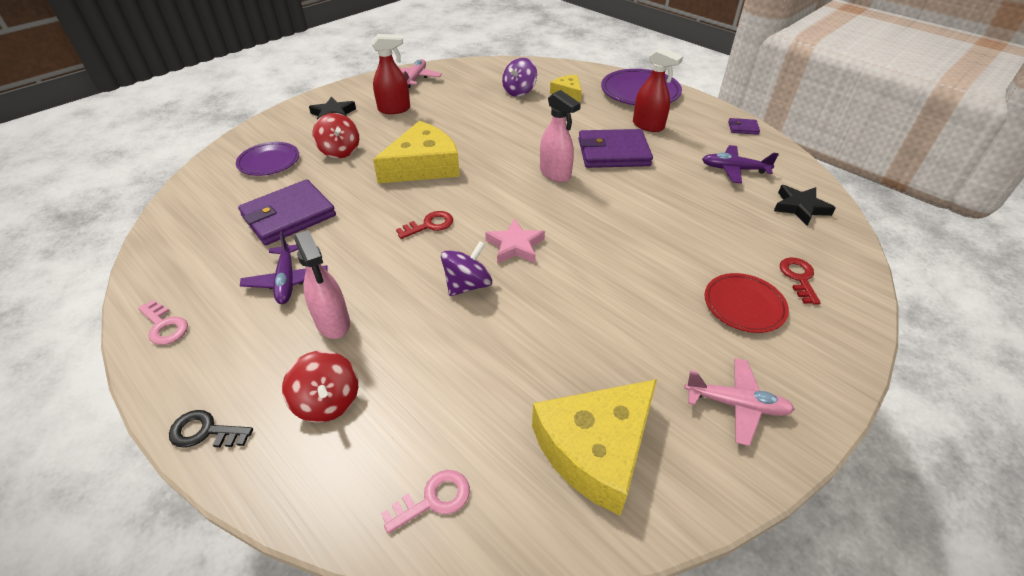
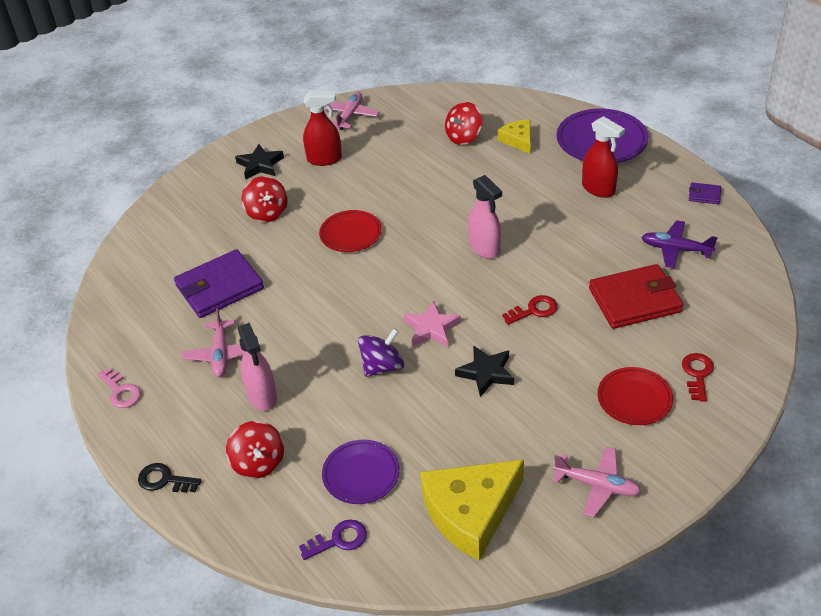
camera: 10 degrees right, 0 degrees up
purple plate [236,142,299,176] -> purple plate moved to [322,440,399,504]
purple plane [240,231,327,304] -> pink plane [182,309,245,377]
yellow cheese [373,121,460,183] -> red plate [319,210,382,252]
pink key [381,470,470,534] -> purple key [299,519,367,560]
red key [396,211,453,239] -> red key moved to [502,295,558,325]
purple spinning top [502,58,537,97] -> red spinning top [445,102,483,145]
purple wallet [578,129,653,168] -> none
black star [774,185,836,226] -> black star moved to [455,345,514,397]
none -> red wallet [589,264,684,329]

